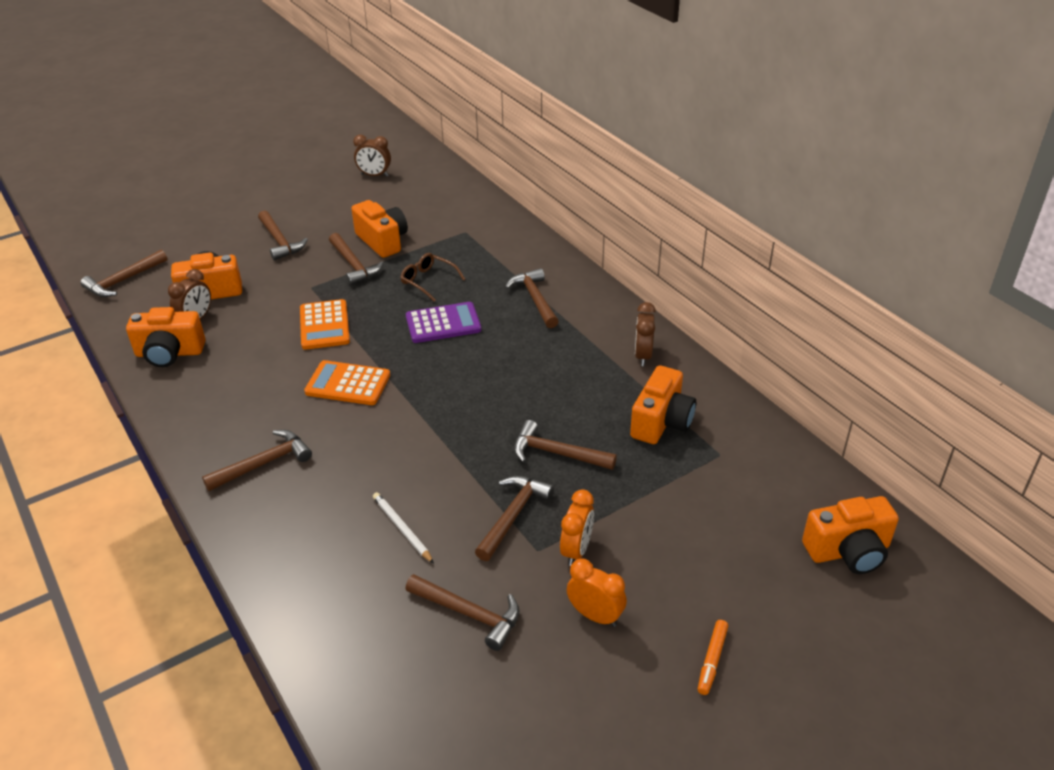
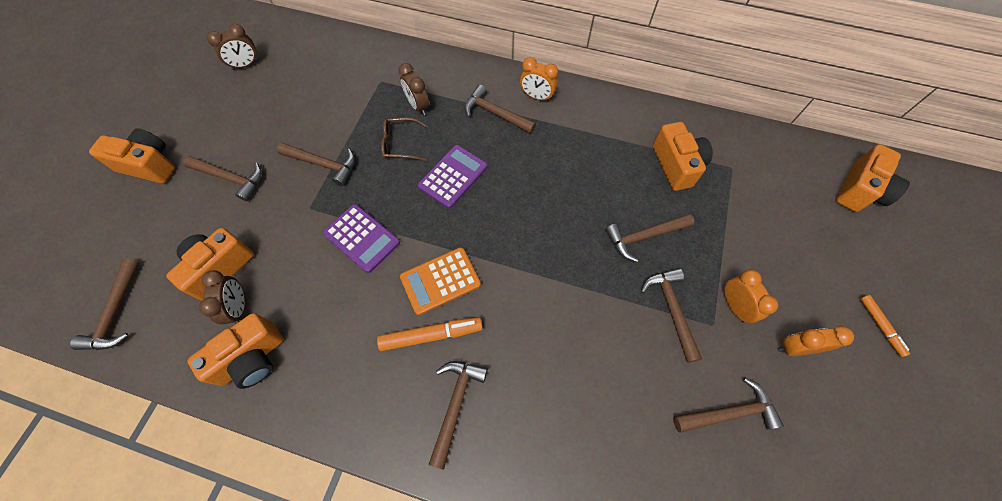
camera: 40 degrees left, 25 degrees up
orange calculator [300,299,350,350] -> purple calculator [323,204,400,273]
orange camera [351,200,408,258] -> orange camera moved to [89,128,175,183]
white pencil [373,492,434,564] -> none
brown clock [635,302,656,366] -> brown clock moved to [399,63,429,115]
none -> orange marker [377,317,483,351]
none -> orange clock [520,57,558,102]

